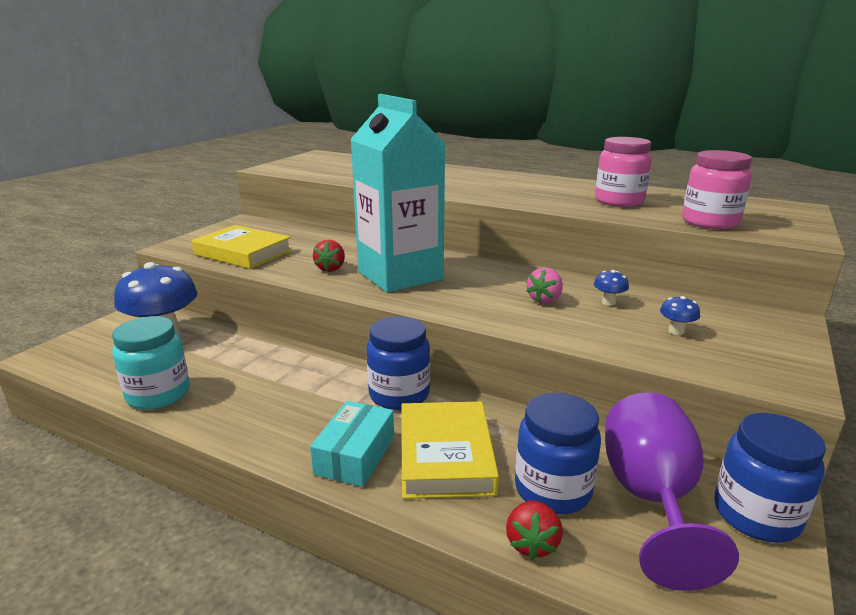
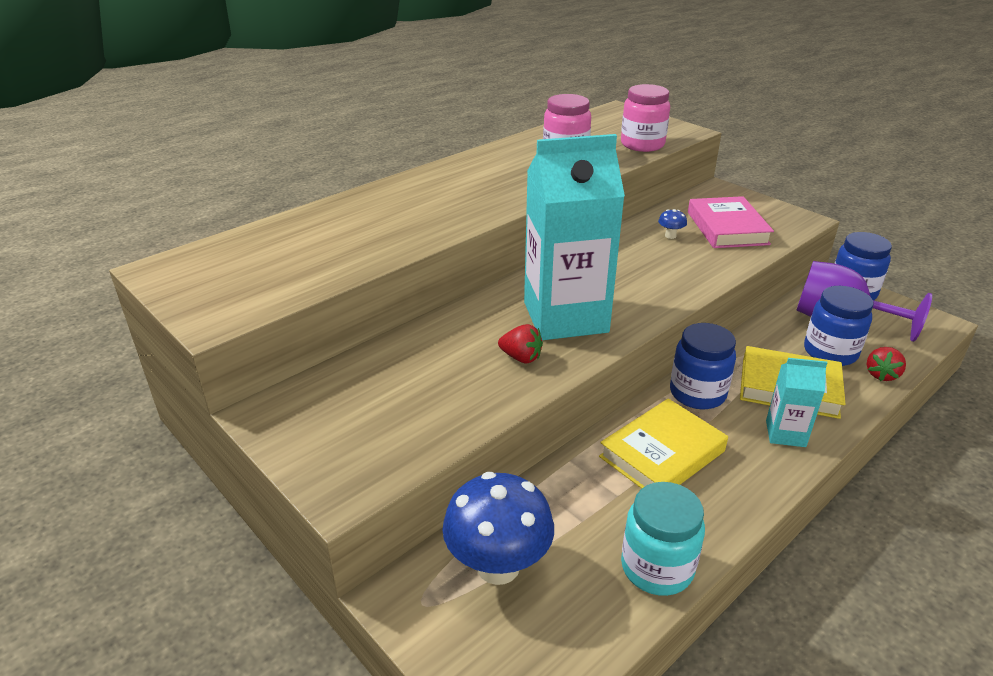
camera: 70 degrees left, 10 degrees up
yellow book [192,225,292,269] -> yellow book moved to [599,399,728,489]
turquoise box [310,401,394,487] -> turquoise carton [766,358,827,447]
red strawberry [506,500,563,560] -> red strawberry turned 90 degrees clockwise [866,347,906,381]
pink strawberry [527,267,563,304] -> none
blue mushroom [660,296,700,335] -> pink book [688,196,774,248]

